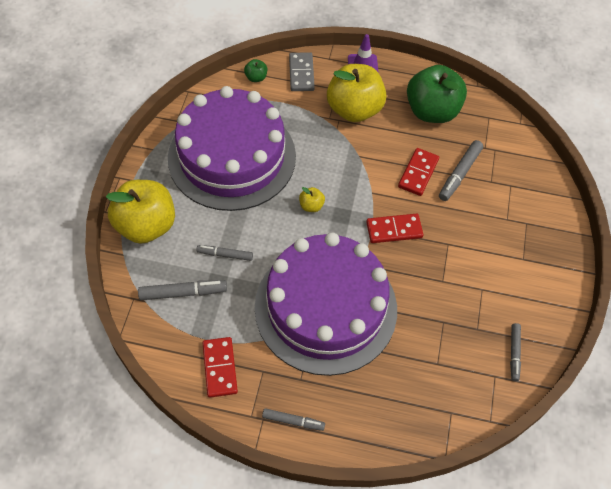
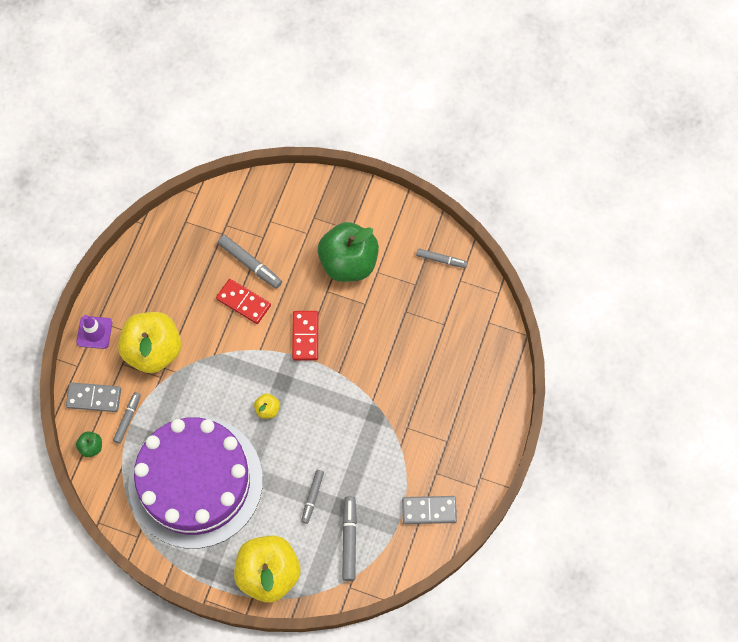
camera: 80 degrees left, 10 degrees up
red domino [203,337,238,398] -> grey domino [402,496,457,524]
purple cake [255,232,397,376] -> none
grey marker [262,408,325,431] -> grey marker moved to [113,392,141,444]
green apple [407,65,467,123] -> green apple moved to [318,222,379,282]

